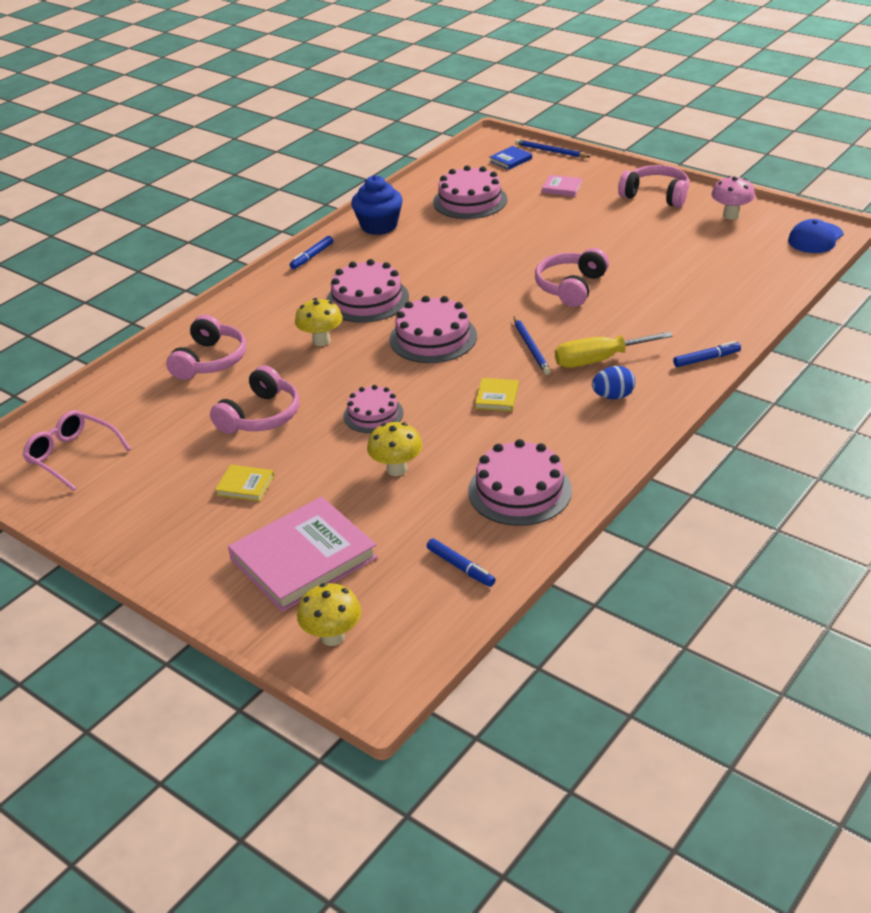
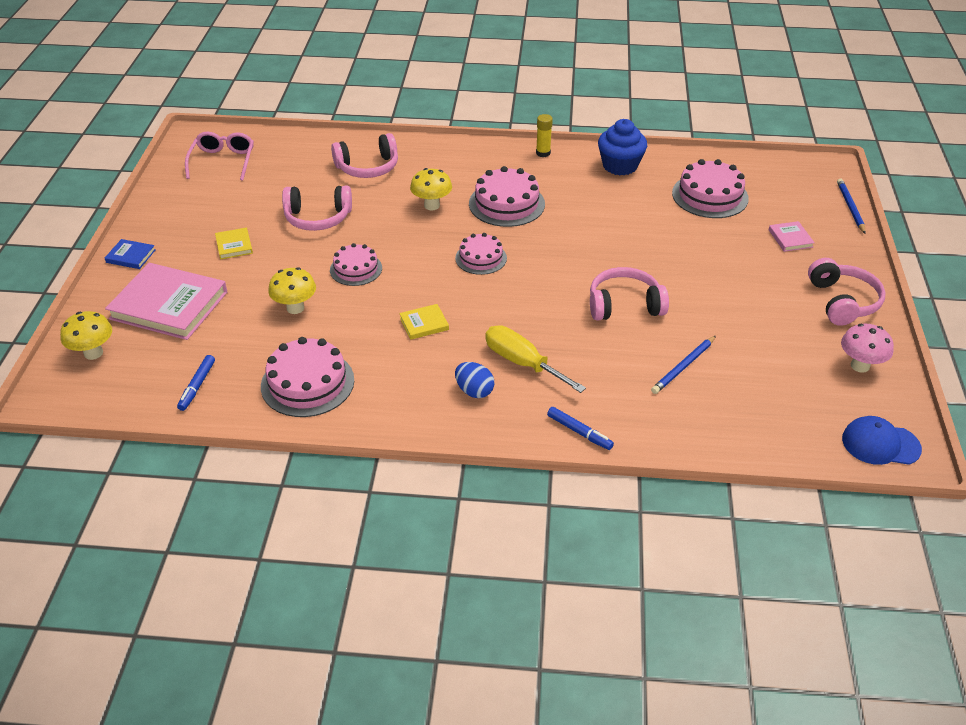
camera: 55 degrees right, 5 degrees up
blue marker [290,236,334,269] -> yellow glue stick [536,114,553,157]
pink cake [390,296,477,363] -> pink cake [455,233,507,275], size x0.63
blue book [489,146,532,170] -> blue book moved to [105,239,155,269]
blue pencil [514,316,551,375] -> blue pencil moved to [651,336,716,394]

